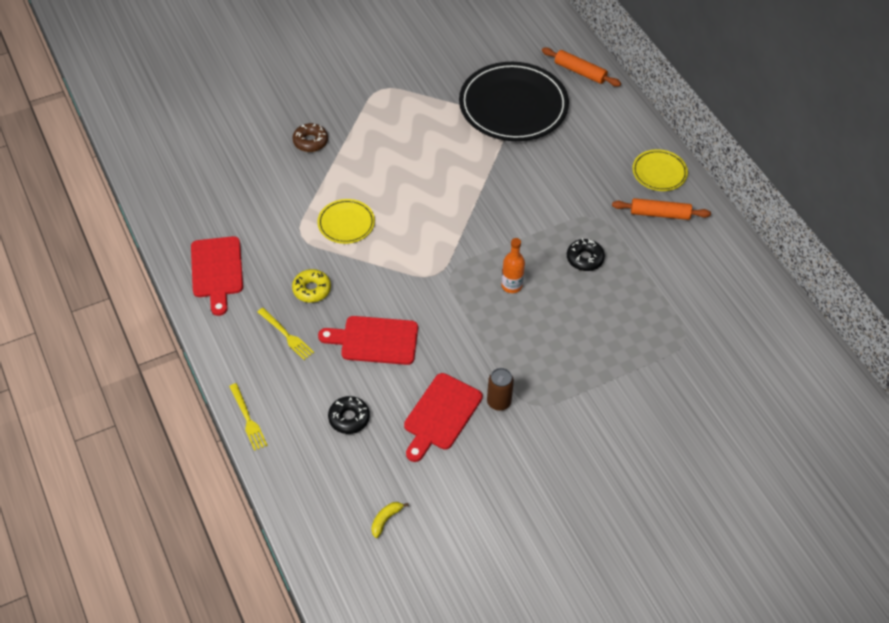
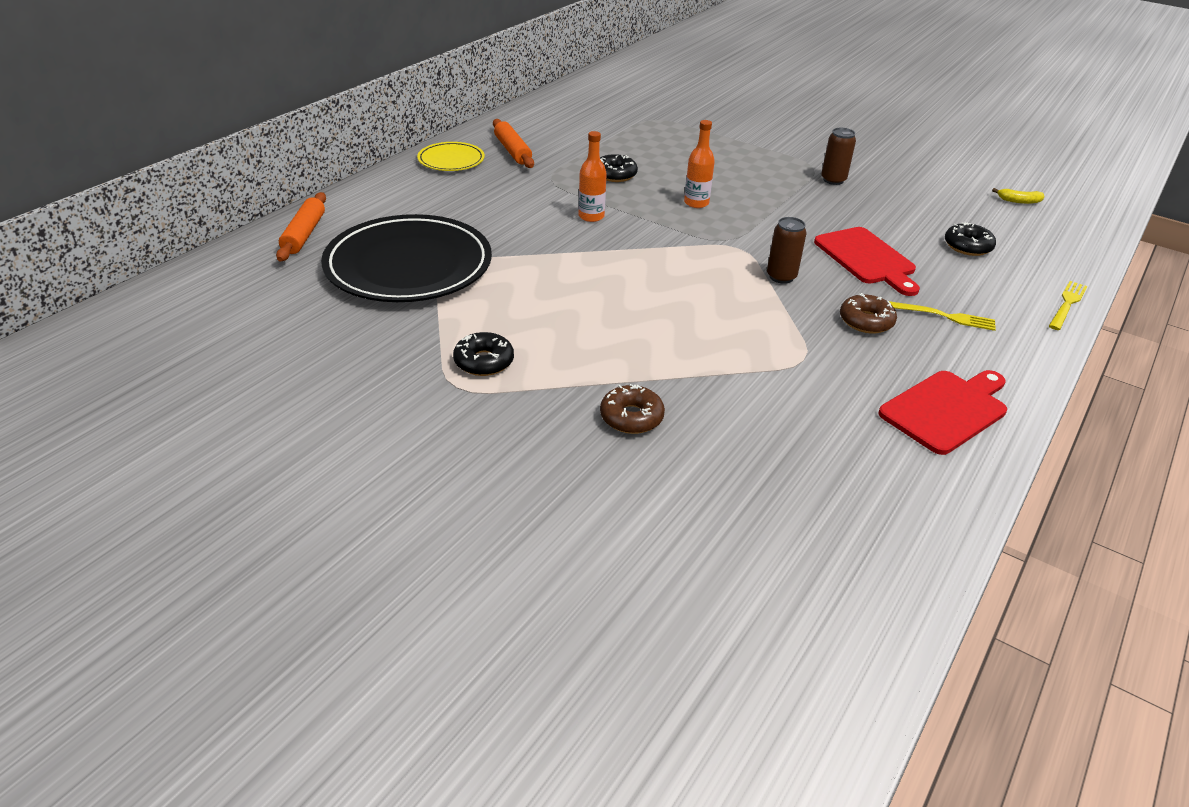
camera: 120 degrees left, 15 degrees down
yellow fork [257,308,314,360] -> yellow fork turned 90 degrees clockwise [889,301,996,331]
yellow donut [292,269,331,303] -> brown donut [840,293,897,333]
yellow plate [317,199,375,244] -> none
red cutting board [404,373,483,462] -> none
none -> black donut [453,332,514,376]
none -> orange bottle [578,131,607,222]
none -> brown can [767,217,807,284]

